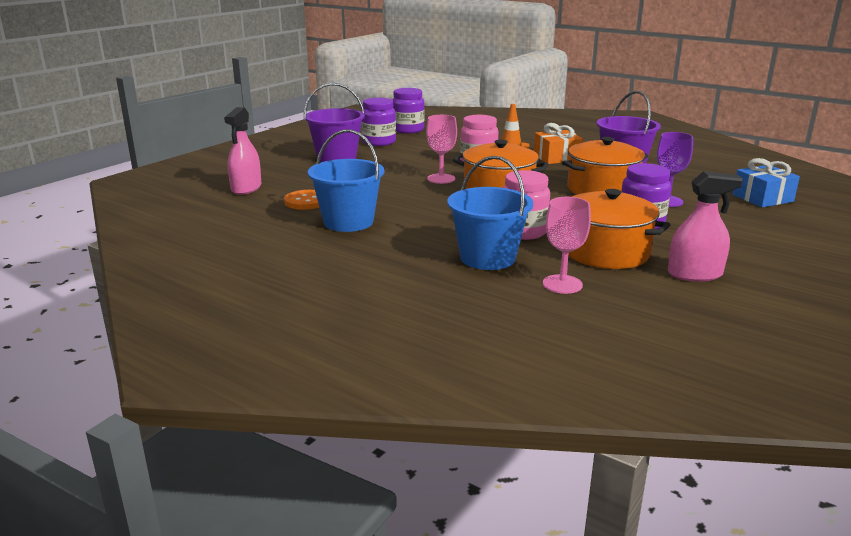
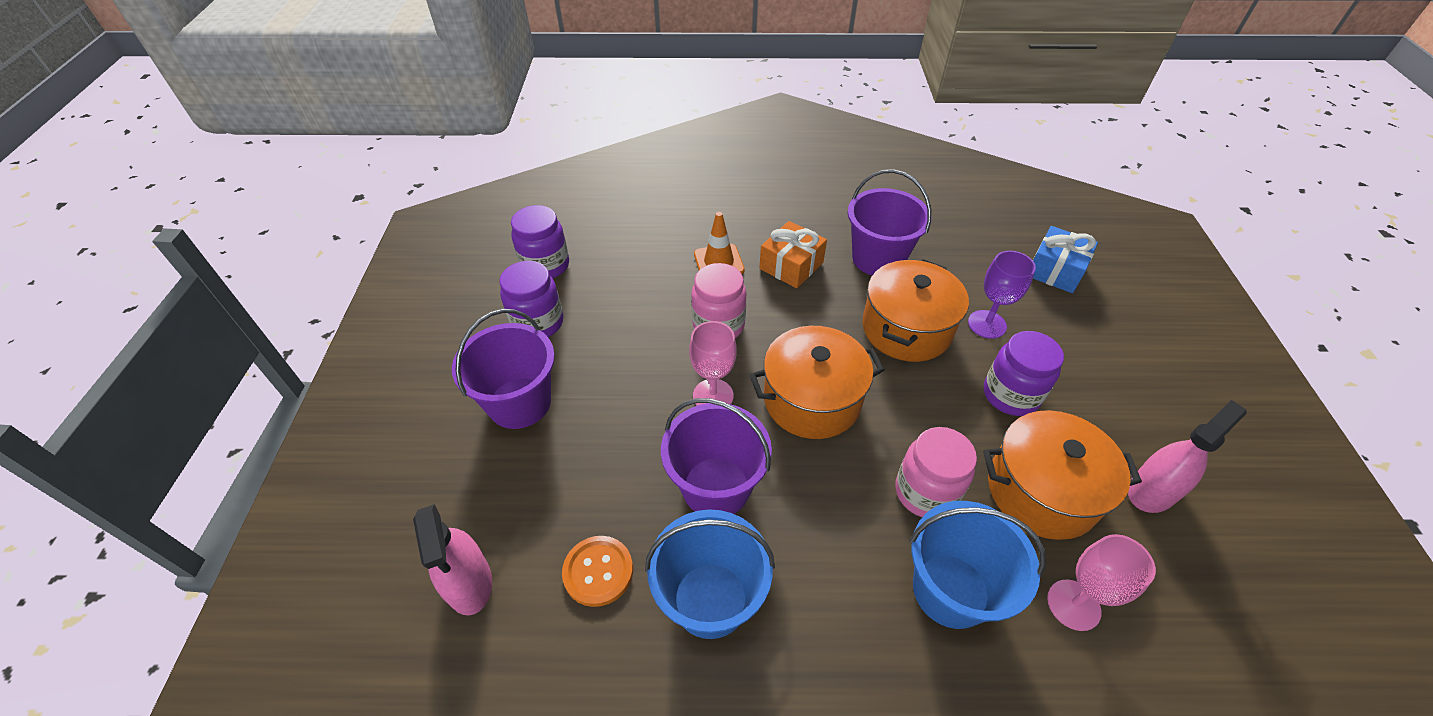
camera: 35 degrees left, 25 degrees up
none -> purple bucket [661,398,772,514]

